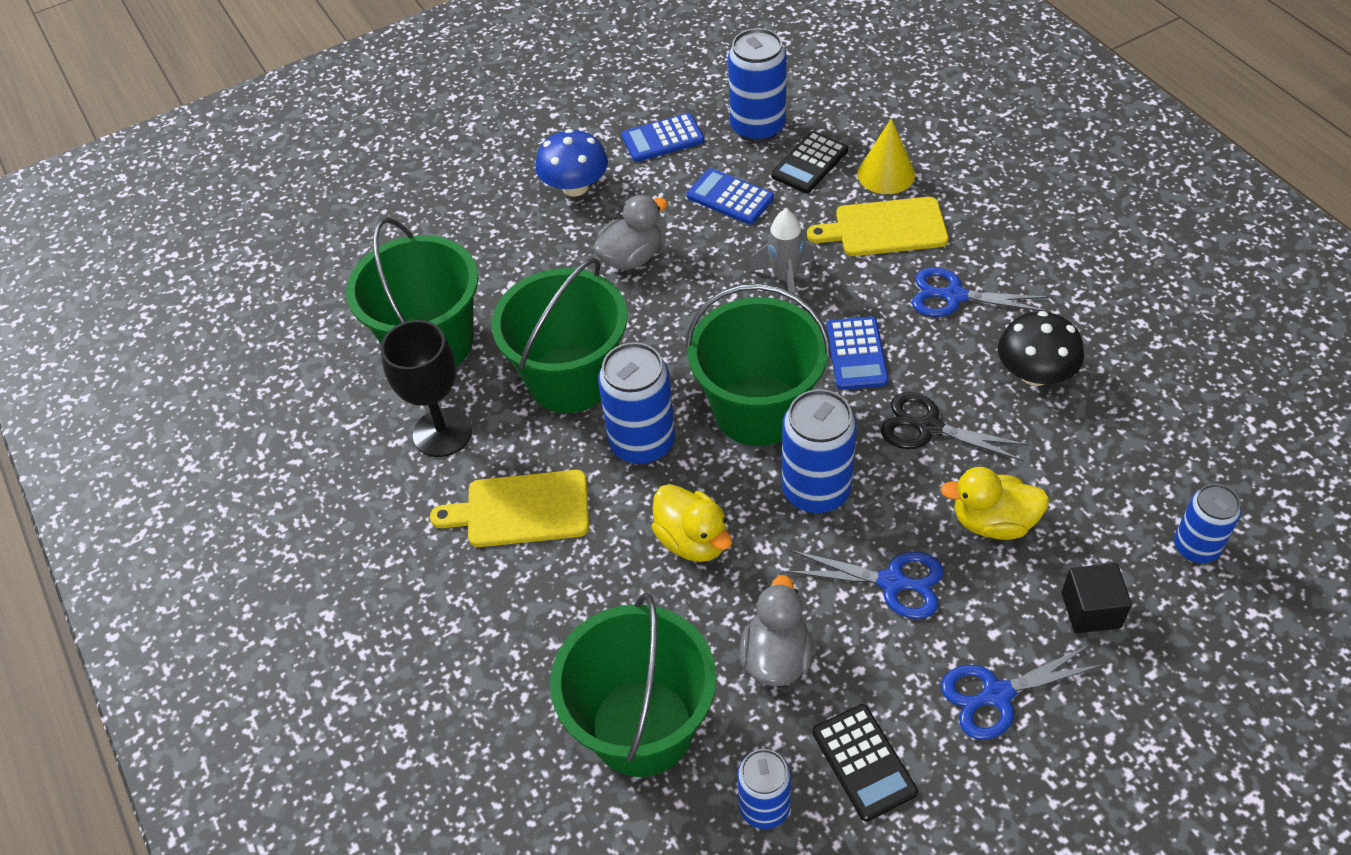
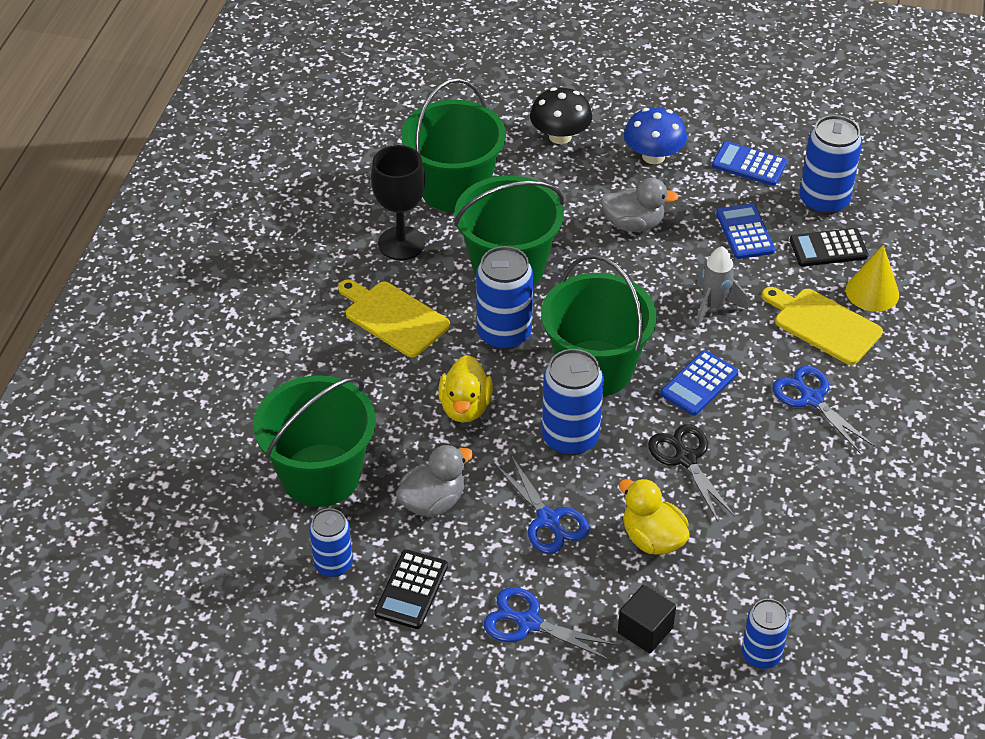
camera: 40 degrees right, 5 degrees down
black mushroom [998,311,1084,386] -> black mushroom moved to [530,87,592,144]

